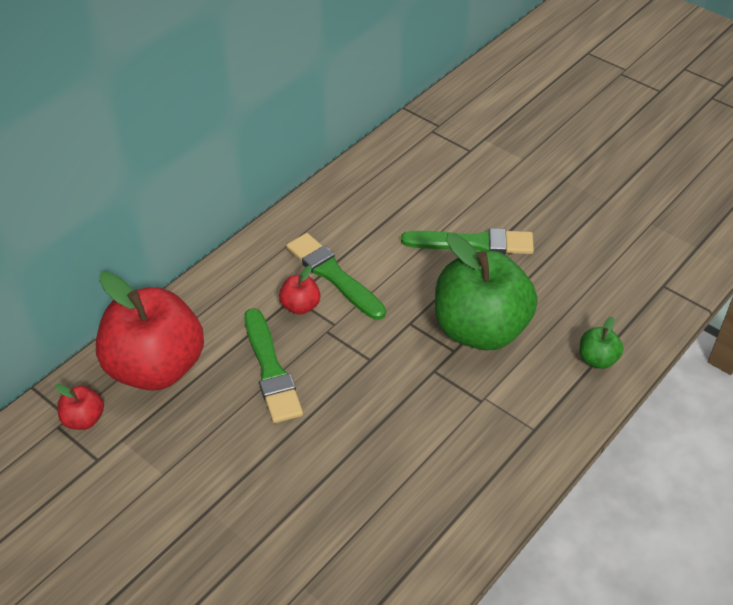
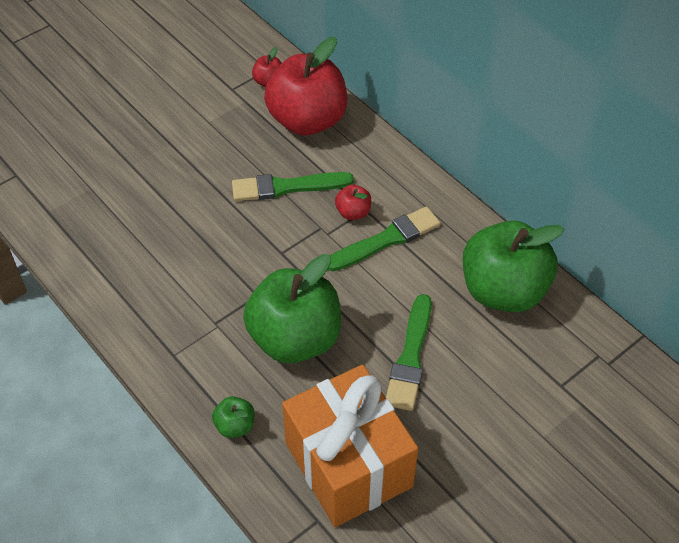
camera: 100 degrees right, 5 degrees up
none -> orange gift [282,365,418,527]
none -> green apple [463,221,564,313]

